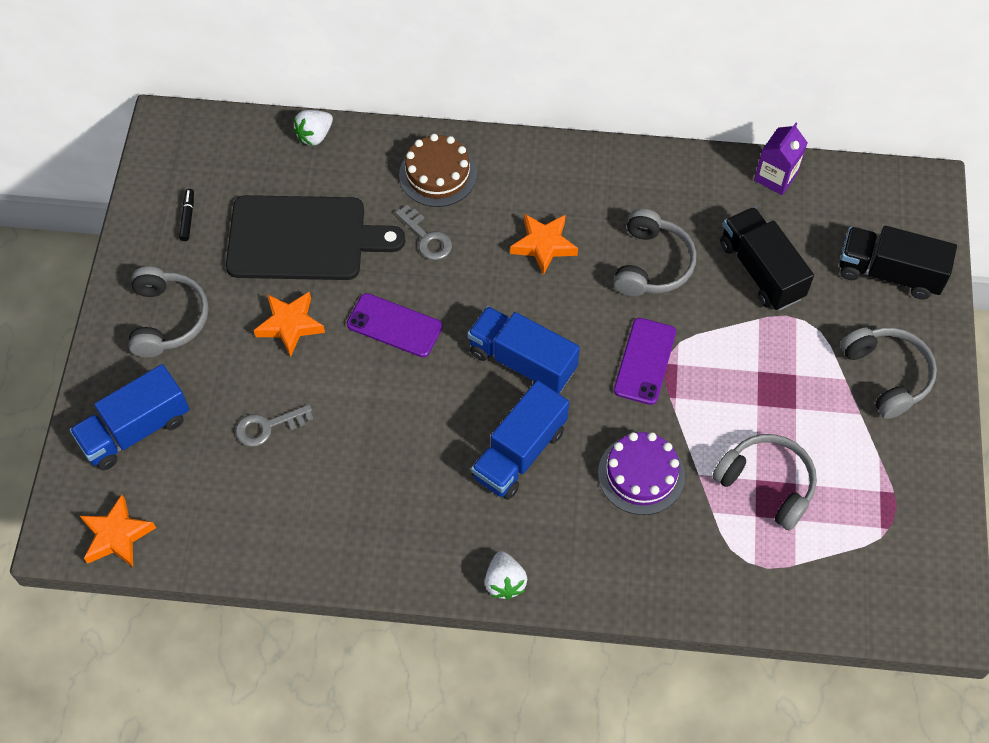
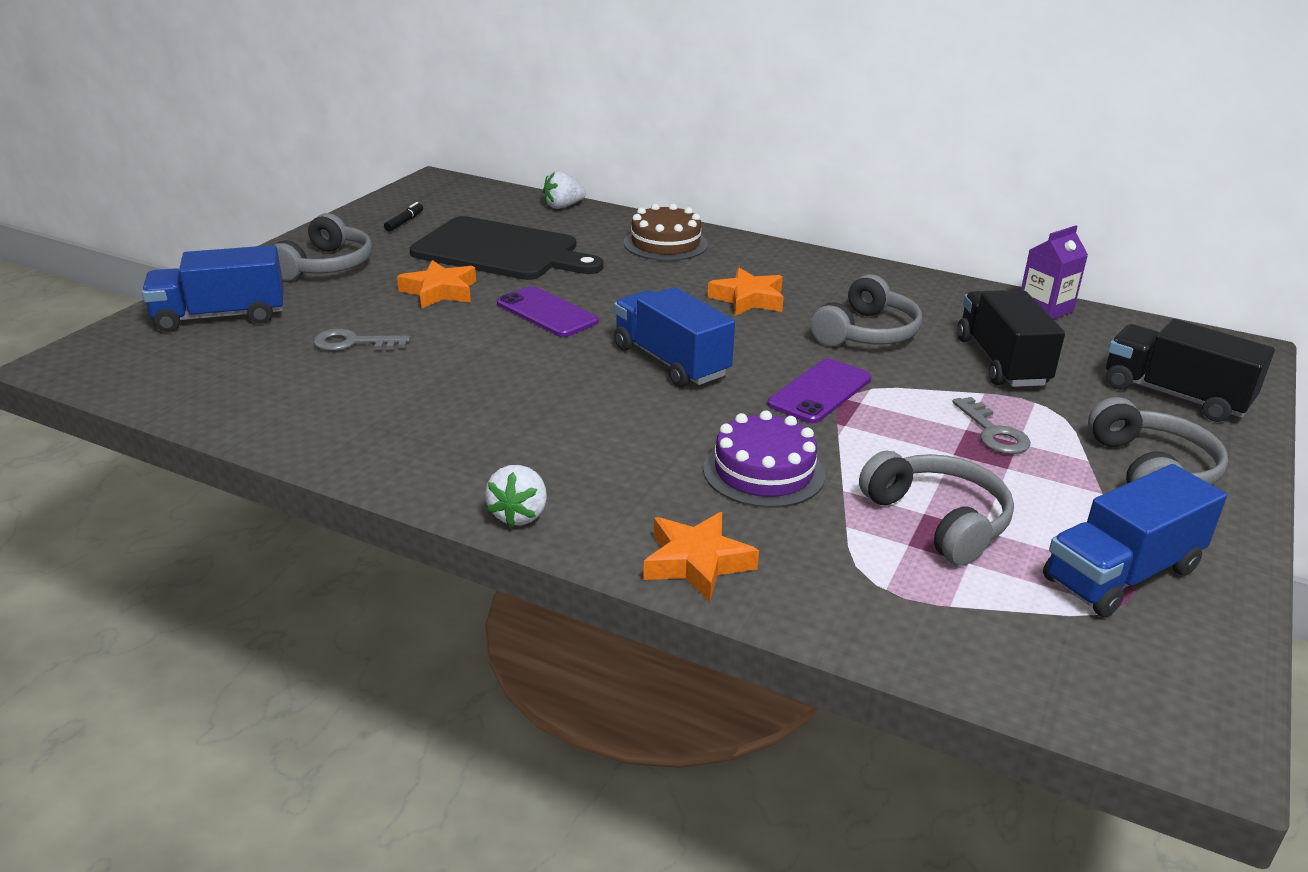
camera: 20 degrees right, 30 degrees down
orange star [80,495,156,567] -> orange star moved to [643,512,759,602]
grey key [395,205,452,260] -> grey key moved to [952,397,1030,454]
blue truck [471,380,569,500] -> blue truck moved to [1043,464,1227,617]

